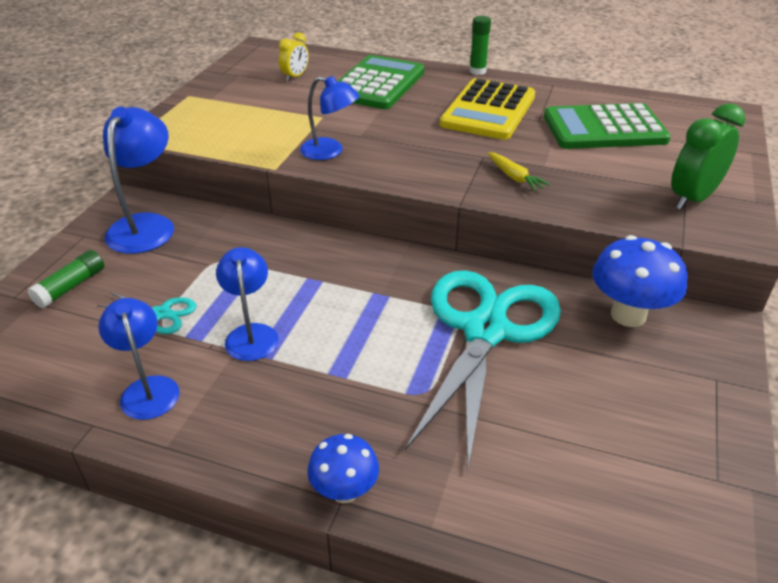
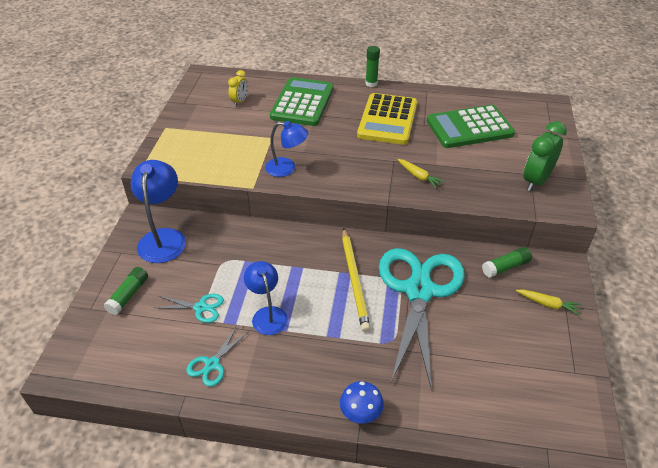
camera: 10 degrees left, 5 degrees up
blue lamp [98,298,180,420] -> turquoise scissors [186,326,249,387]
blue mushroom [592,235,688,327] -> green glue stick [482,247,532,278]
none -> yellow pencil [342,228,370,332]
none -> yellow carrot [516,289,582,315]

